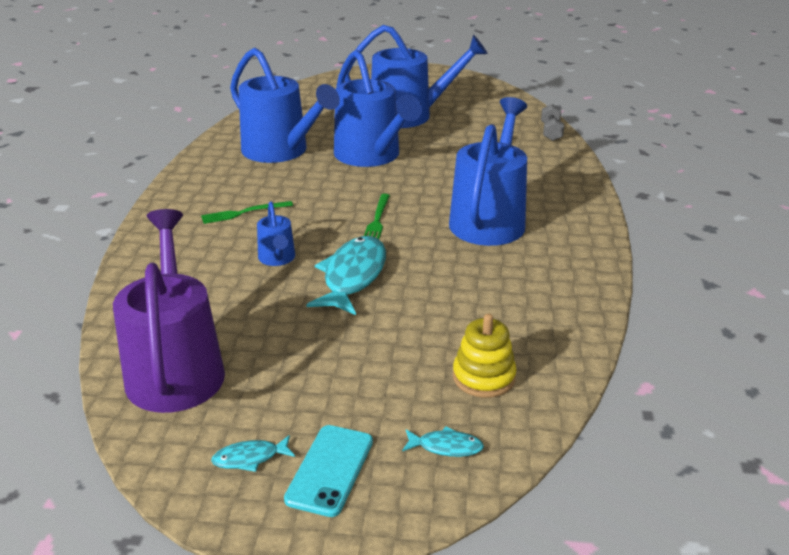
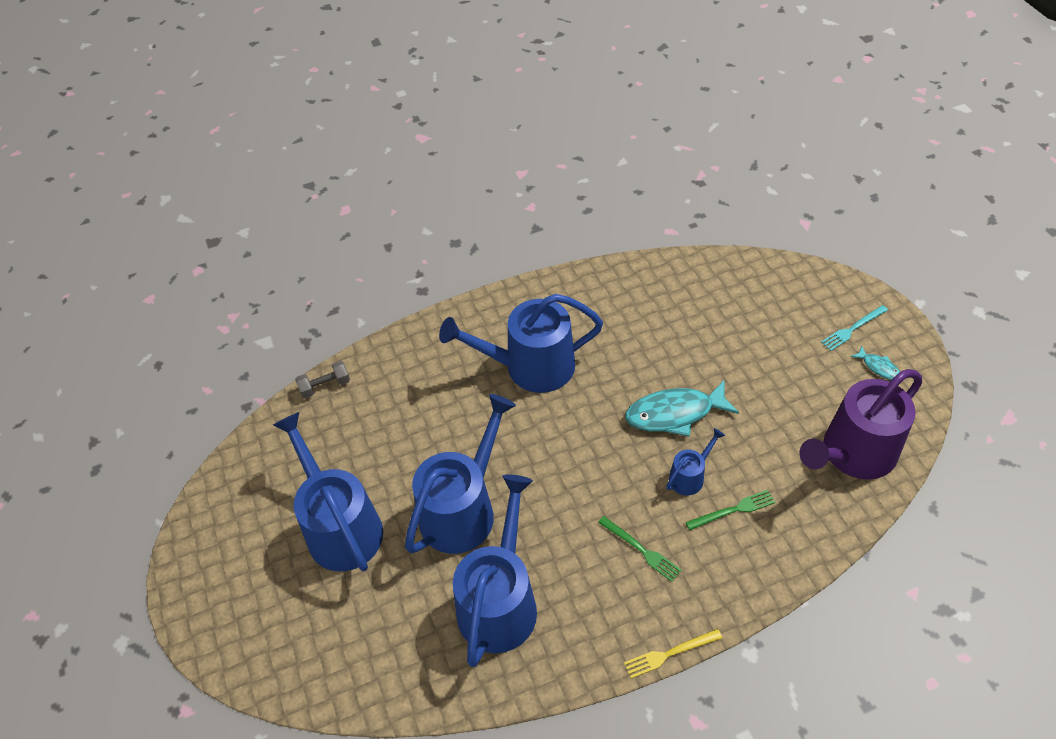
camera: 115 degrees left, 20 degrees up
turquoise phone [284,425,373,517] -> turquoise fork [821,305,888,351]
green fork [364,194,390,239] -> green fork moved to [686,490,775,530]
turquoise fish [402,426,484,457] -> none
yellow stacking toy [453,314,517,398] -> none
none -> yellow fork [624,629,722,679]

